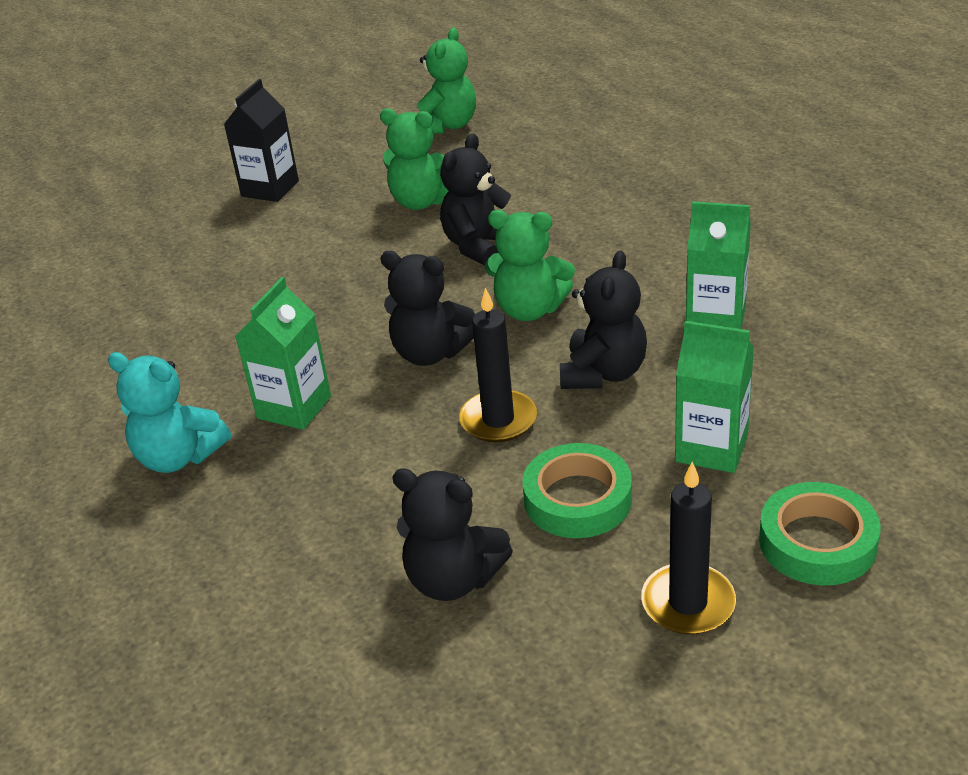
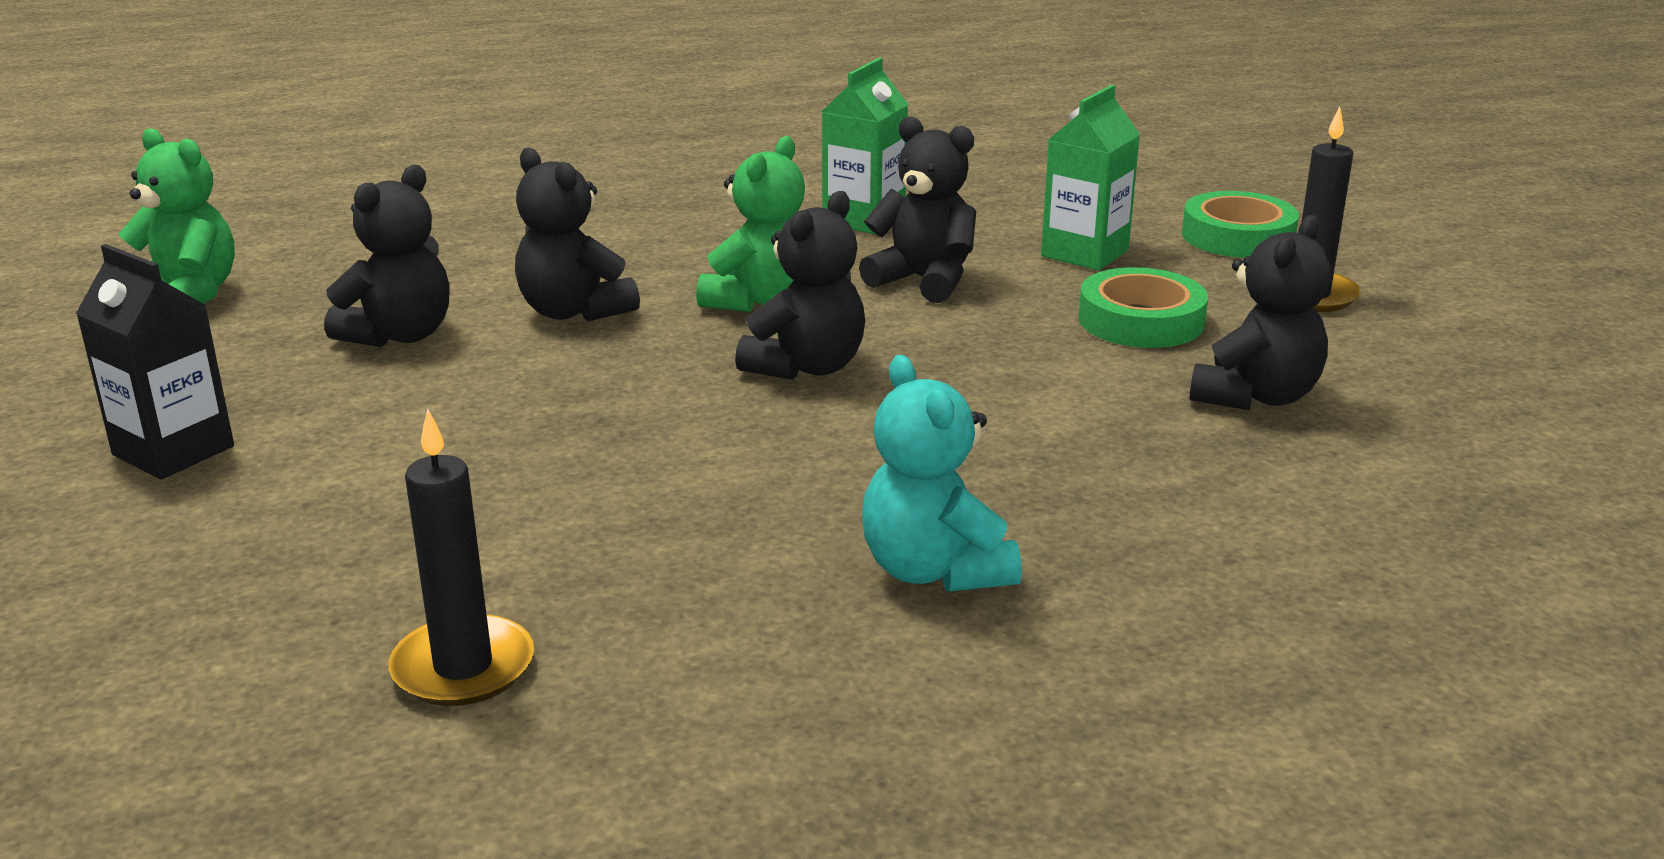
camera: 80 degrees left, 10 degrees down
turquoise teddy bear [108,352,231,473] -> turquoise teddy bear turned 120 degrees clockwise [862,355,1022,592]
green carton [235,277,331,430] -> none
green teddy bear [380,108,448,210] -> black teddy bear [324,165,450,347]
black candle [459,288,537,442] -> black candle moved to [389,409,534,706]

